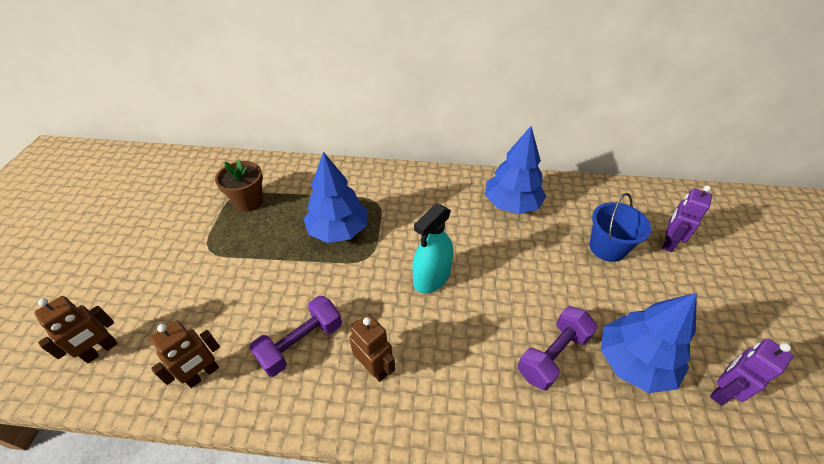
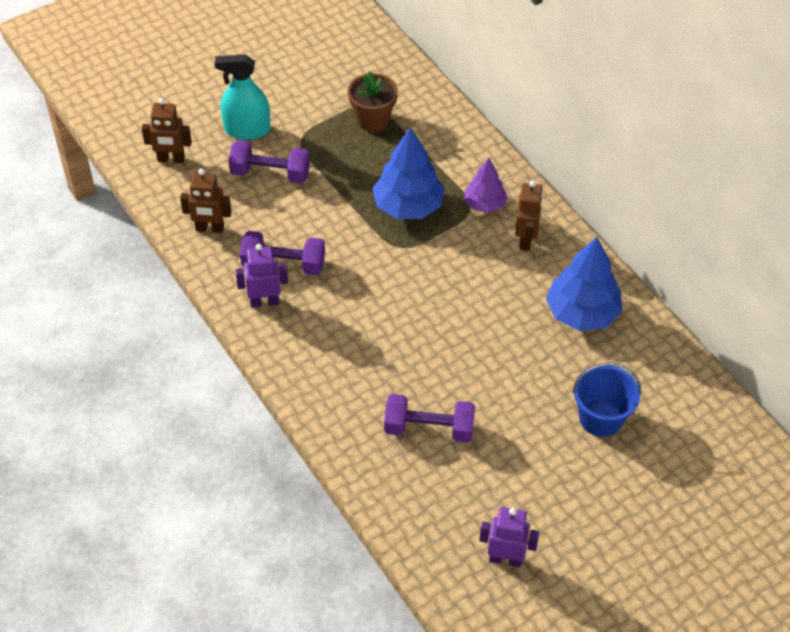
camera: 50 degrees right, 5 degrees up
brown robot [349,314,395,382] -> brown robot moved to [515,181,543,251]
turquoise spray bottle [412,204,453,293] -> turquoise spray bottle moved to [215,54,270,140]
blue tree [601,293,697,393] -> none
purple robot [662,185,712,252] -> purple robot moved to [236,244,288,308]
none -> purple dumbbell [228,140,310,183]
none -> purple tree [464,158,508,213]

